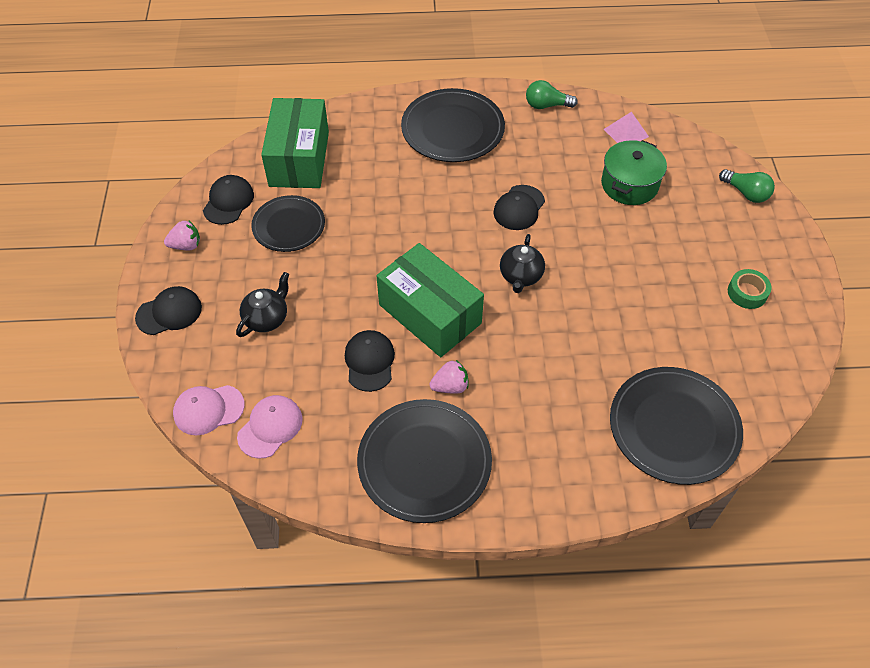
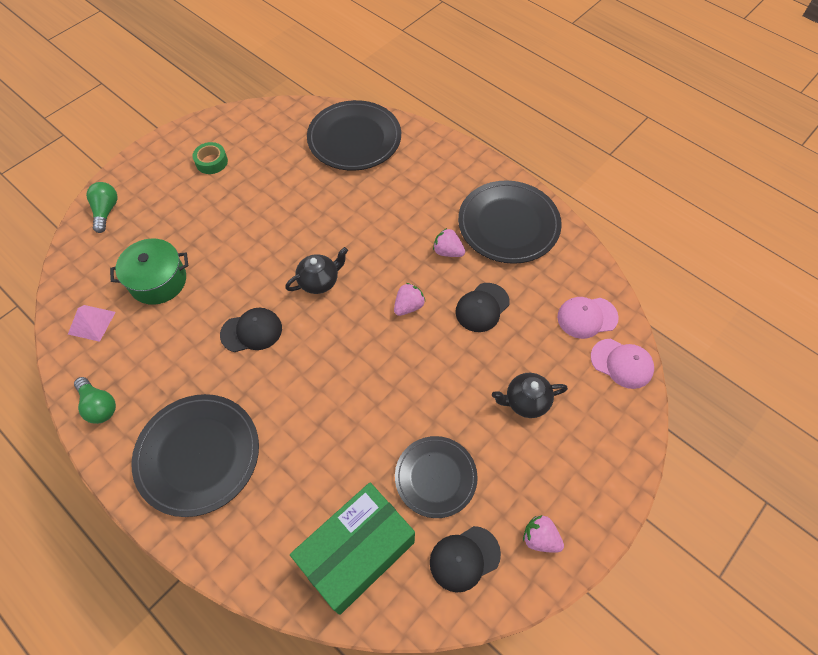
camera: 135 degrees left, 5 degrees up
black cap [135,286,202,335] -> none
green box [377,243,484,357] -> pink strawberry [394,283,426,316]

